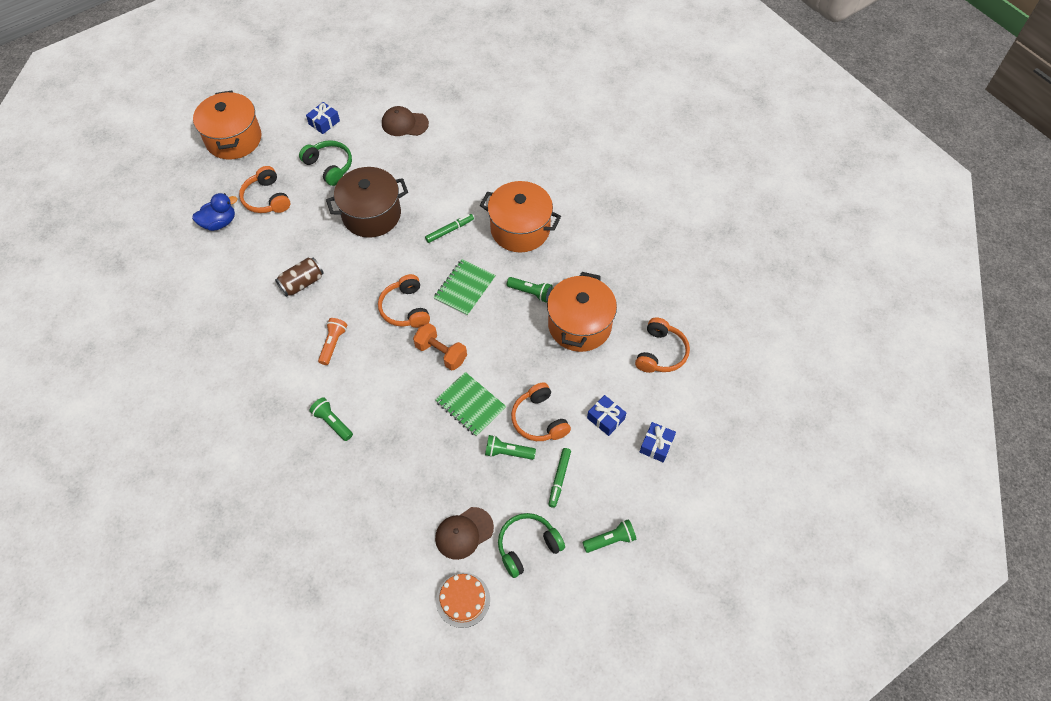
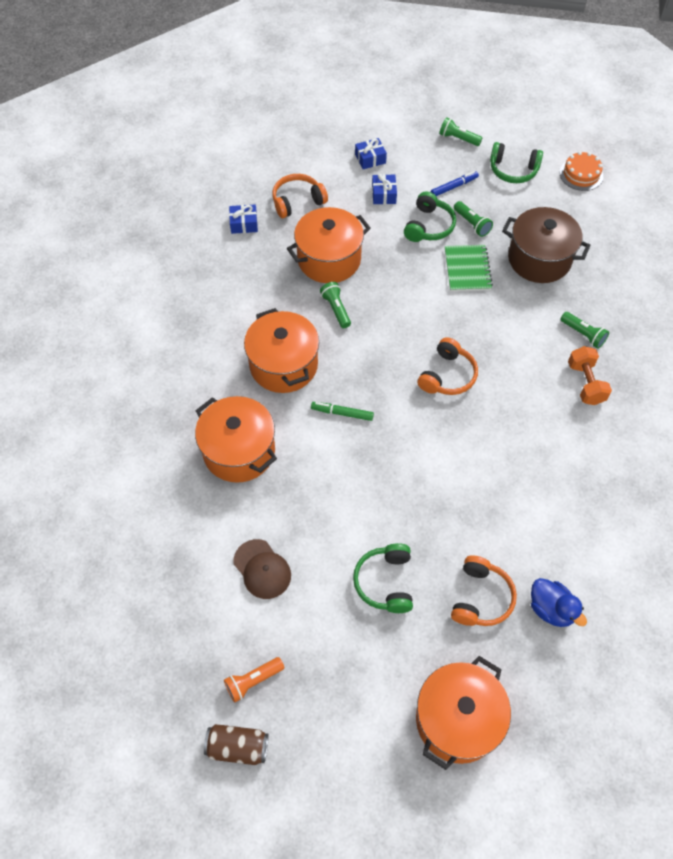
camera: 135 degrees left, 0 degrees up
blue duck [192,193,237,231] -> blue duck turned 150 degrees counterclockwise [531,578,587,627]
brown can [275,258,324,297] -> brown can moved to [204,724,269,765]
blue gift [306,102,340,134] -> blue gift moved to [229,204,258,234]
green flashlight [309,397,353,441] -> green flashlight turned 45 degrees counterclockwise [561,312,609,349]
orange flashlight [318,318,347,365] -> orange flashlight moved to [224,657,284,702]
brown pot [326,167,408,238] -> brown pot moved to [502,207,591,283]
orange dumbbell [413,323,467,371] -> orange dumbbell moved to [568,346,612,405]
green notebook [433,259,496,316] -> none
brown cap [435,507,494,560] -> none
orange headphones [511,382,571,441] -> green headphones [404,191,456,242]
green marker [548,448,571,508] -> blue marker [431,171,479,196]
none -> orange pot [195,396,277,483]

